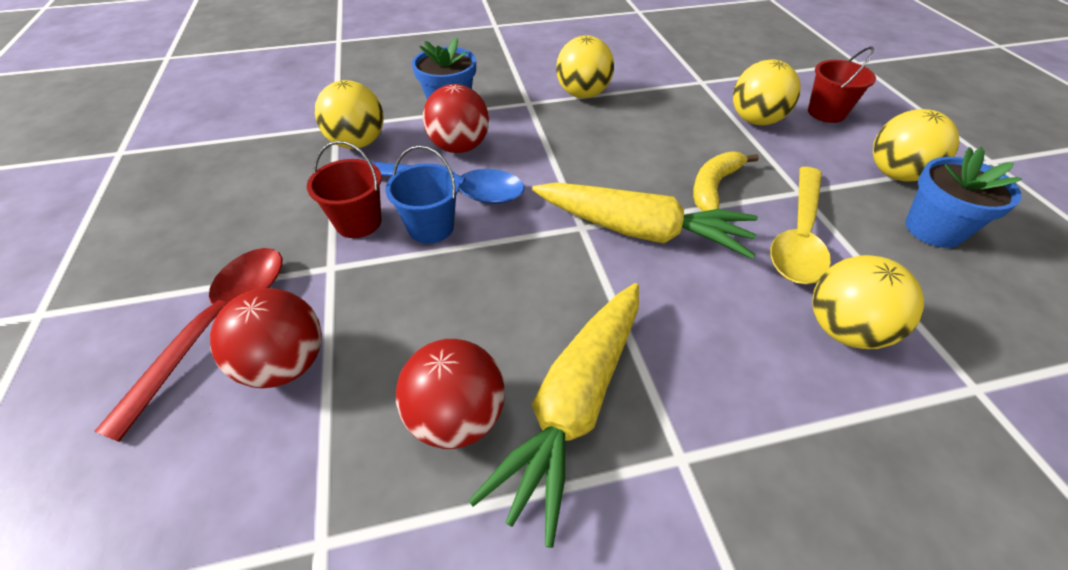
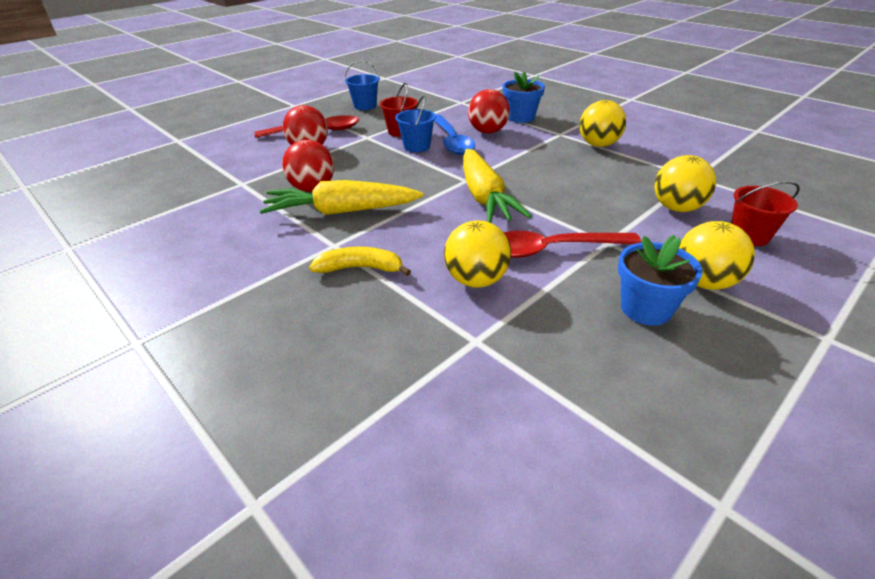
camera: 60 degrees right, 10 degrees down
yellow ball [315,80,384,149] -> none
yellow banana [693,151,759,211] -> yellow banana moved to [309,247,411,276]
yellow spoon [770,167,831,284] -> red spoon [503,231,642,258]
none -> blue bucket [345,60,380,110]

